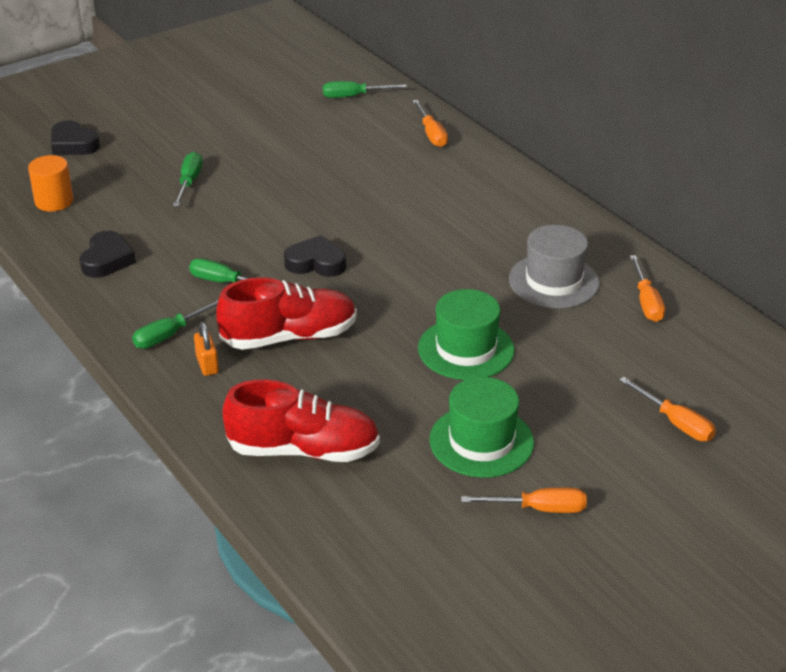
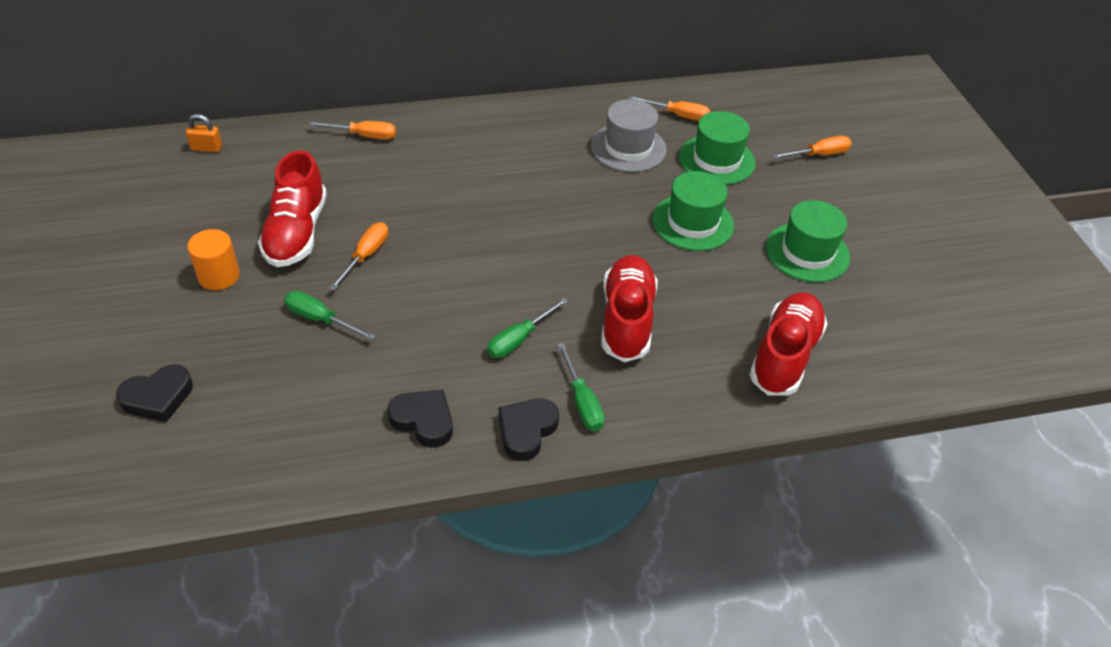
camera: 70 degrees left, 10 degrees up
orange cylinder [28,155,73,212] -> orange cylinder moved to [187,229,240,290]
orange padlock [194,322,219,376] -> orange padlock moved to [186,114,222,152]
black heart [284,235,346,277] -> black heart moved to [499,398,559,461]
green screwdriver [323,81,407,98] -> none
orange screwdriver [461,488,587,513] -> orange screwdriver moved to [329,222,388,291]
none -> red shoe [258,150,327,267]
none -> green hat [679,111,755,185]

